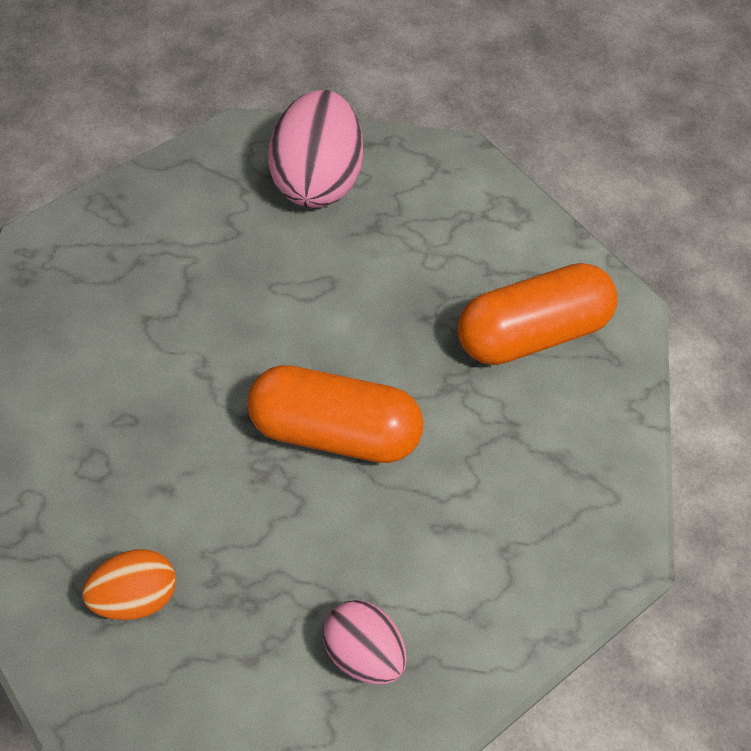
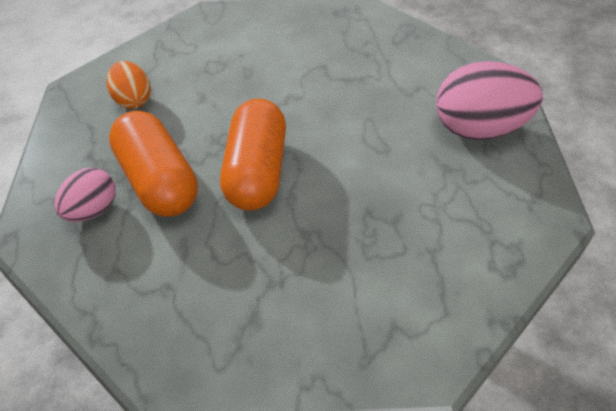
camera: 80 degrees right, 10 degrees down
orange capsule [458,263,618,365] -> orange capsule moved to [109,111,198,217]

